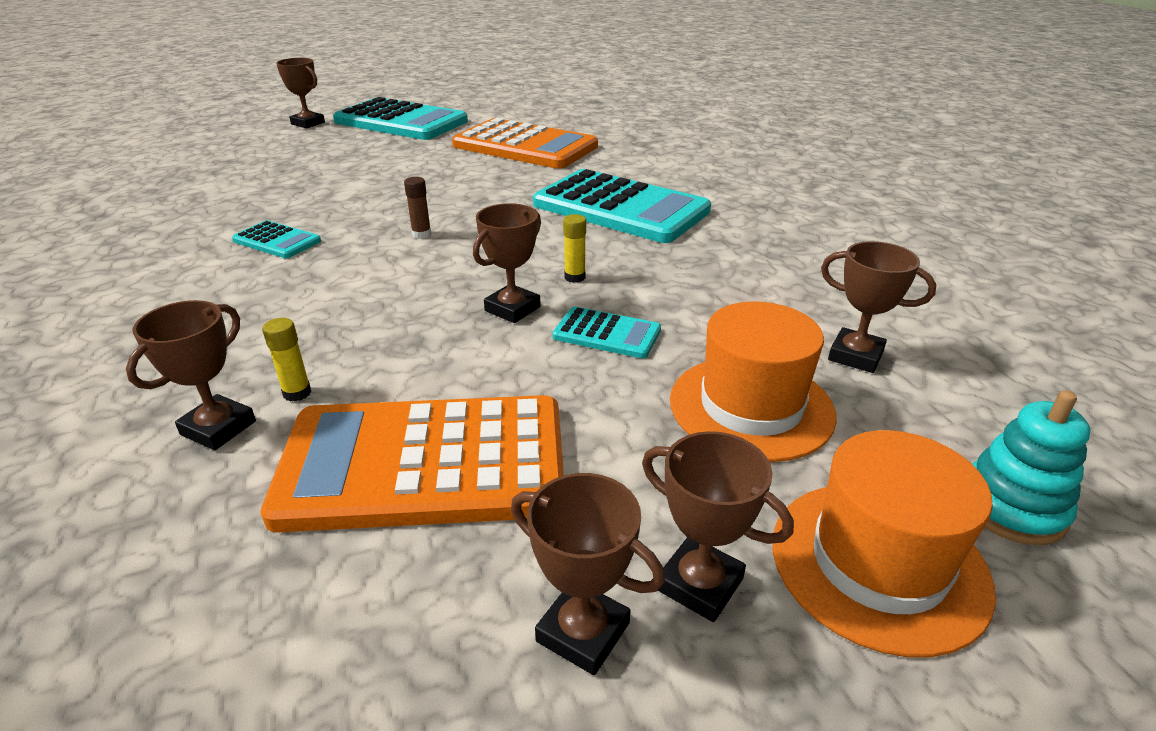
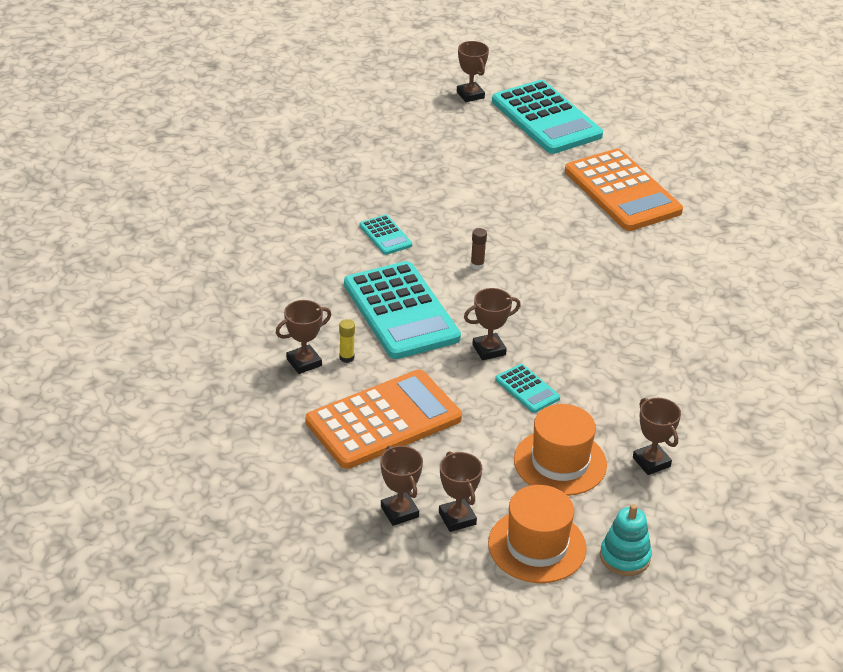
camera: 30 degrees right, 5 degrees up
orange calculator [260,395,564,532] -> orange calculator turned 120 degrees clockwise [306,369,462,469]
turquoise calculator [533,169,711,243] -> turquoise calculator moved to [344,261,461,359]
yellow glue stick [563,214,586,283] -> none

